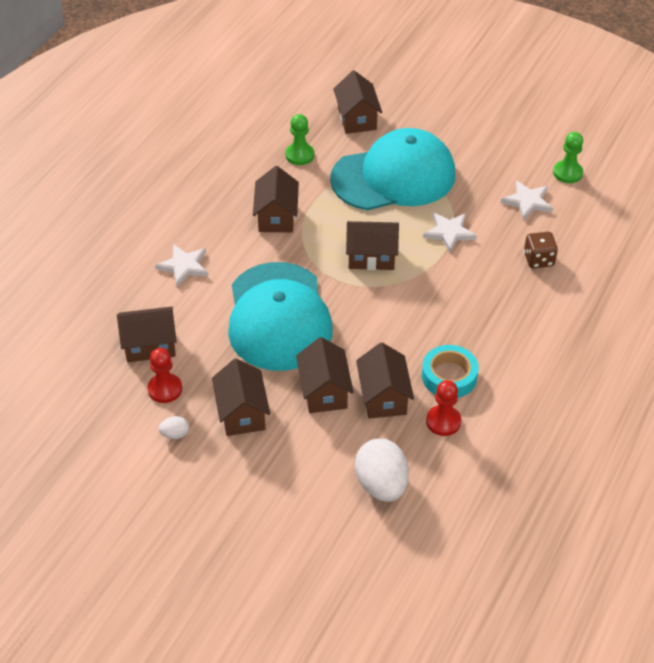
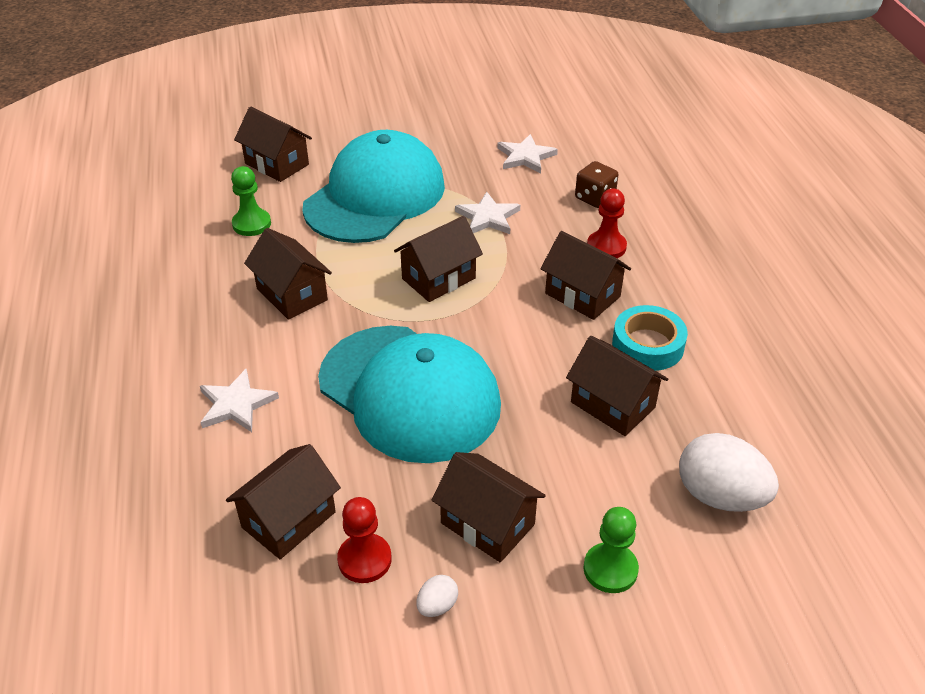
camera: 40 degrees left, 5 degrees down
brown house [296,337,354,413] -> brown house moved to [540,231,631,320]
red pawn [426,380,461,436] -> red pawn moved to [587,188,627,258]
green pawn [553,132,583,183] -> green pawn moved to [583,507,639,593]

